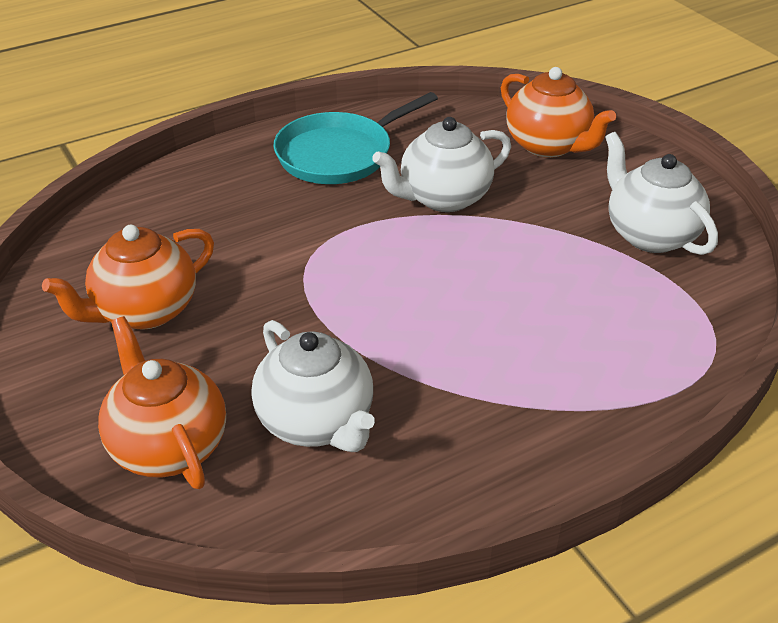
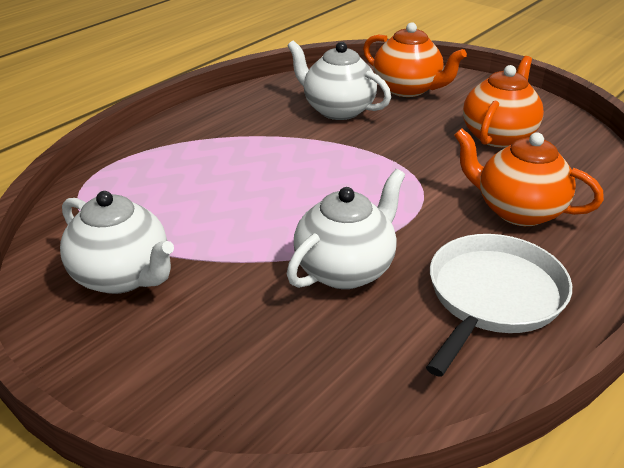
camera: 160 degrees right, 5 degrees down
turquoise pan [273,92,438,184] -> white pan [426,234,572,377]
orange teapot [501,67,616,158] -> orange teapot moved to [454,128,604,226]

